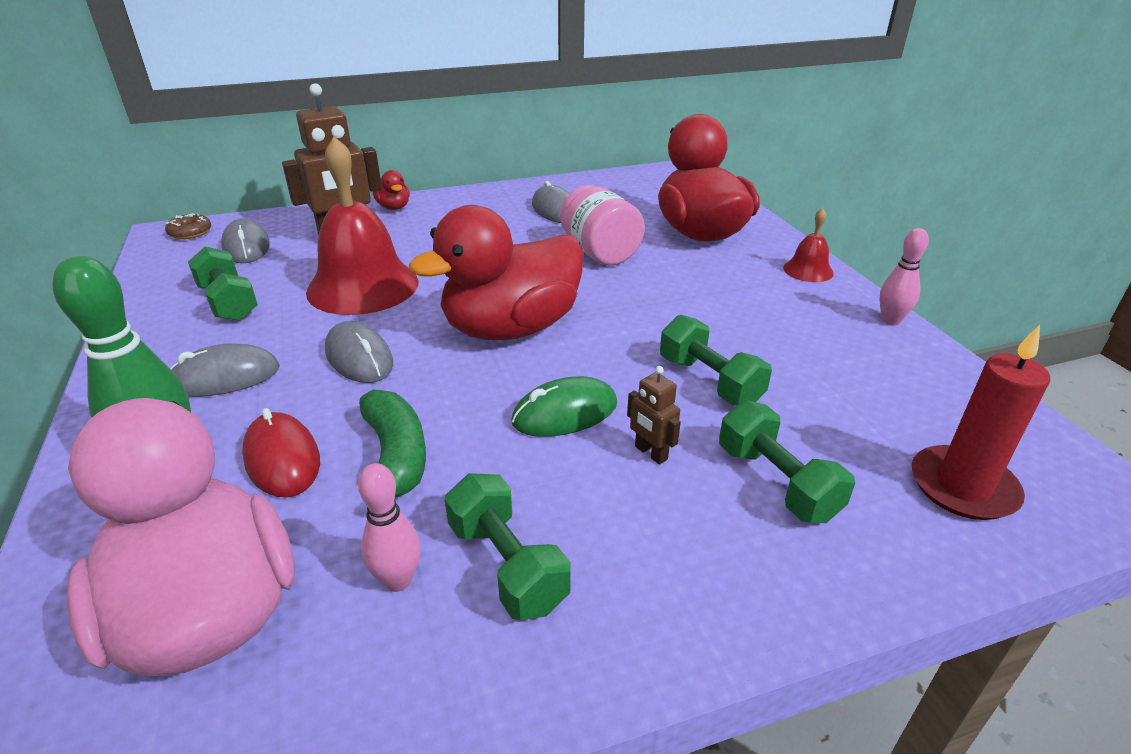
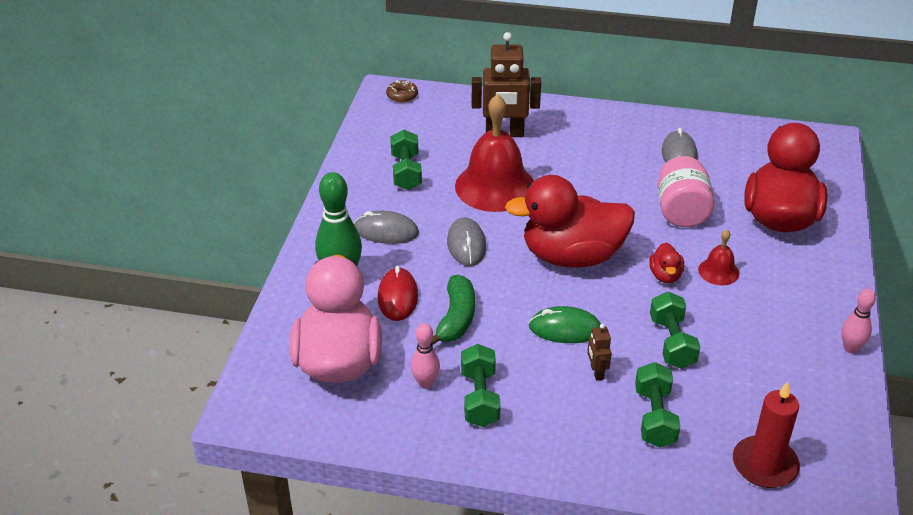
camera: 30 degrees right, 5 degrees up
grey mouse [221,219,270,263] -> none
red duck [373,170,410,210] -> red duck moved to [649,243,684,283]
red bell [783,208,834,282] -> red bell moved to [698,230,739,285]

